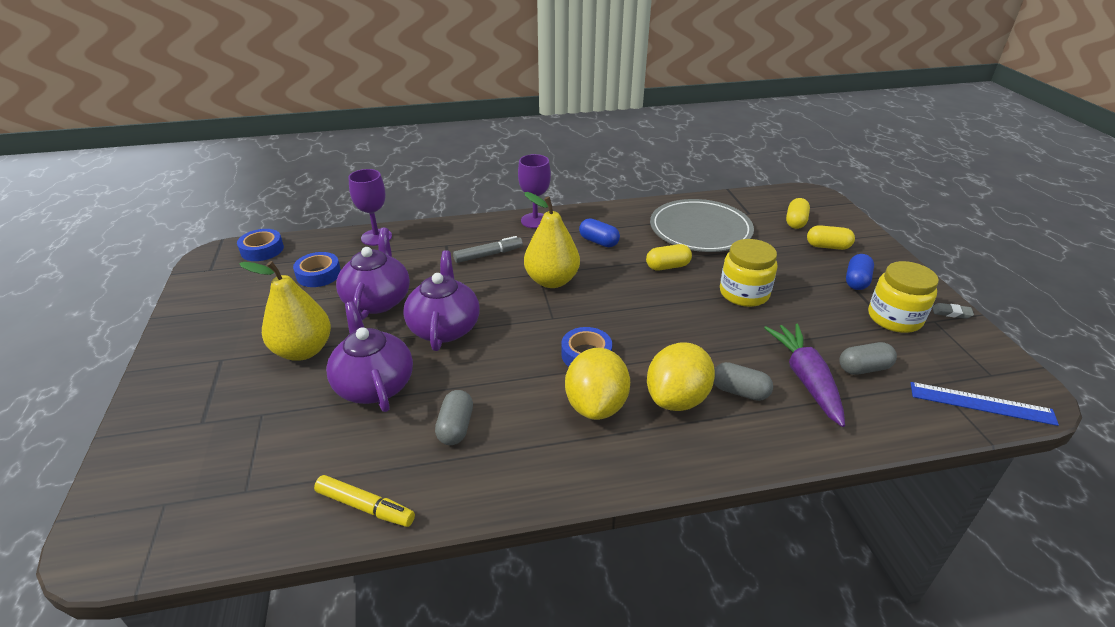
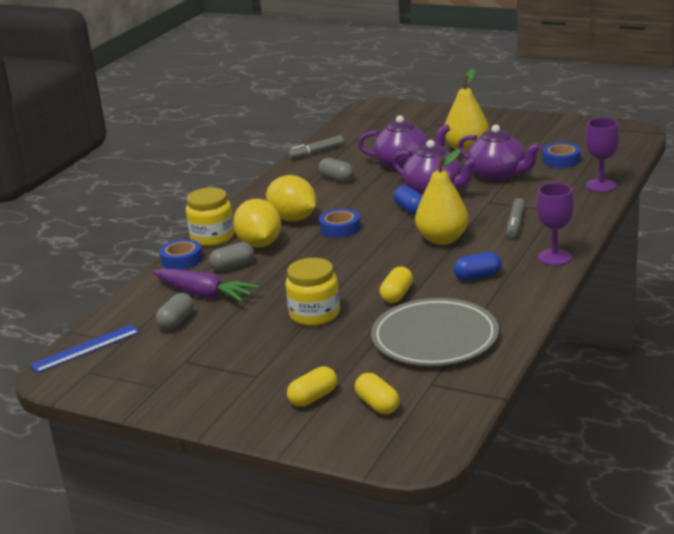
camera: 130 degrees right, 10 degrees down
blue tape [237,229,284,261] -> blue tape moved to [159,239,203,270]
yellow marker [314,475,415,527] -> grey marker [288,135,344,159]
blue capsule [846,254,874,290] -> blue capsule moved to [394,186,422,215]
yellow jar [868,261,939,333] -> yellow jar moved to [186,187,234,246]
grey eraser [932,303,974,319] -> none

